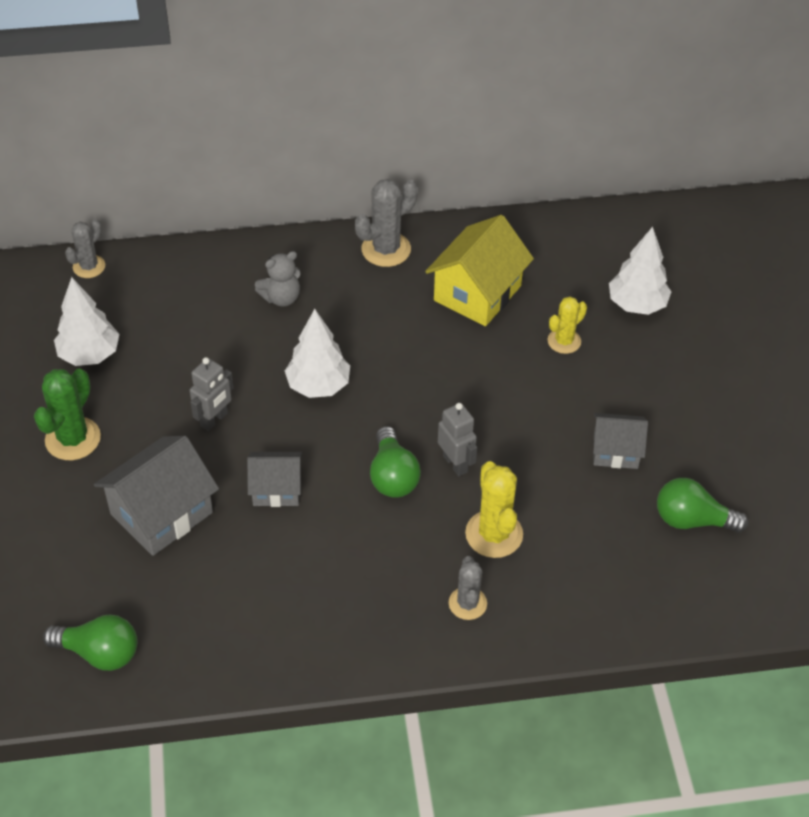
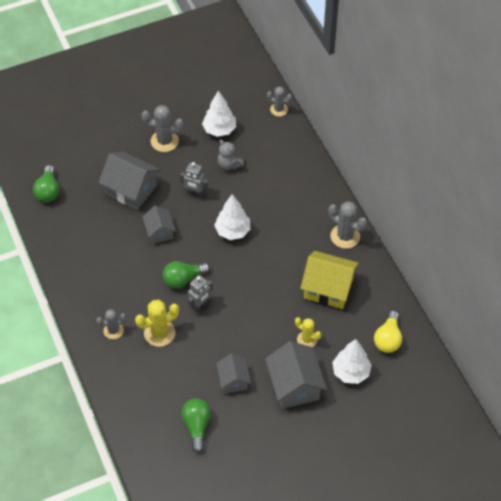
camera: 75 degrees right, 5 degrees up
green cactus [34,369,101,460] -> grey cactus [141,105,184,152]
grey teddy bear [255,251,300,307] -> grey teddy bear moved to [218,140,244,170]
none -> grey house [265,341,327,409]
none -> yellow light bulb [374,311,402,353]

